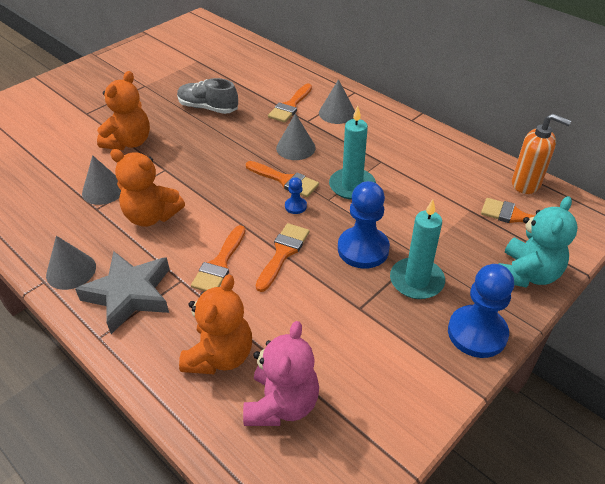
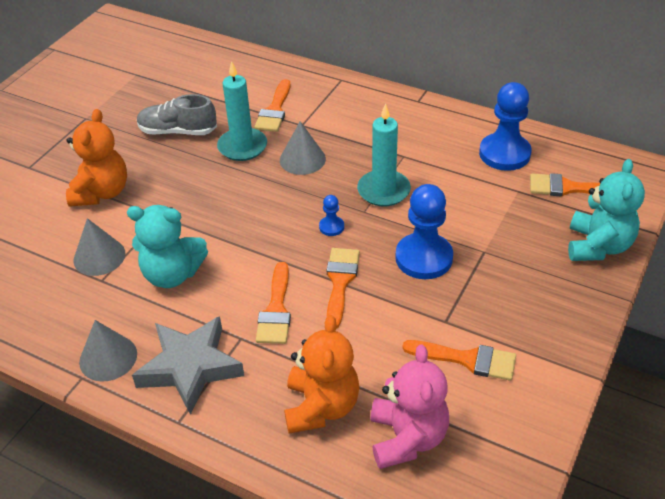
camera: 15 degrees left, 0 degrees up
orange teddy bear [110,149,185,227] -> turquoise teddy bear [127,205,208,288]
orange brush [246,161,319,197] -> orange brush moved to [402,340,516,381]
grey cone [319,79,355,124] -> none
turquoise candle [390,199,445,299] -> turquoise candle moved to [217,61,267,161]
blue pawn [448,264,514,358] -> blue pawn moved to [479,82,532,171]
orange soap dispenser [512,114,571,194] -> none

